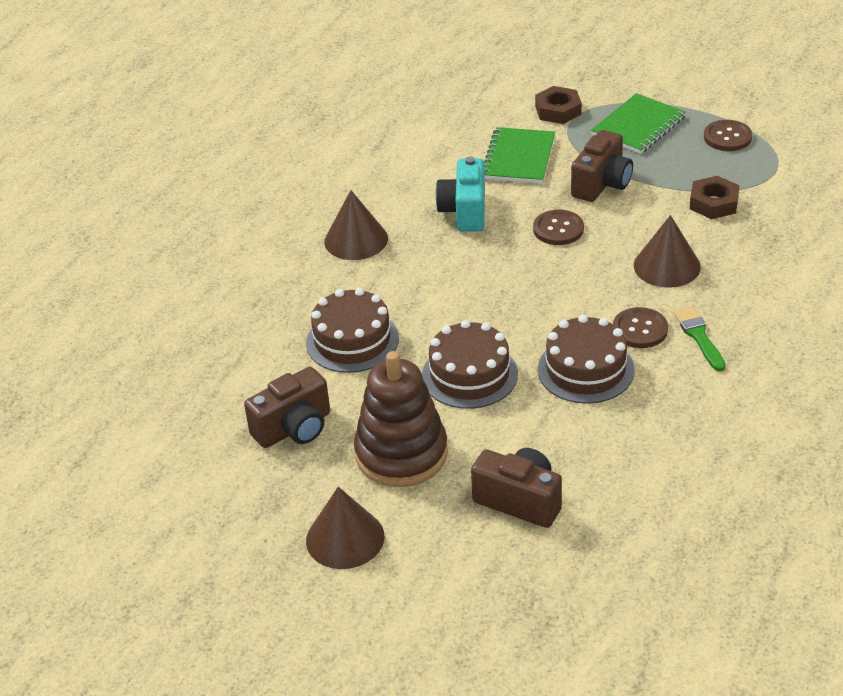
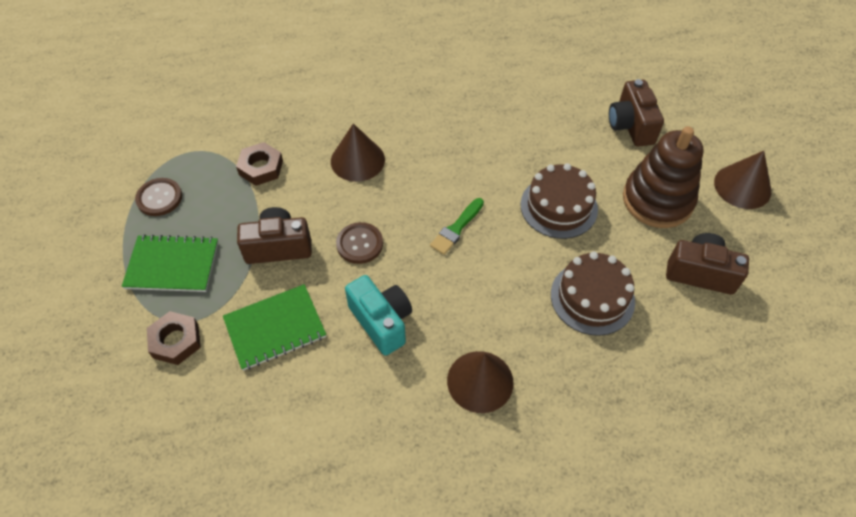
camera: 130 degrees left, 15 degrees up
turquoise camera [435,156,485,232] -> turquoise camera turned 90 degrees counterclockwise [345,275,412,356]
brown cake [538,315,635,404] -> none
brown button [613,307,668,348] -> none
green brush [673,306,726,371] -> green brush moved to [430,198,484,255]

